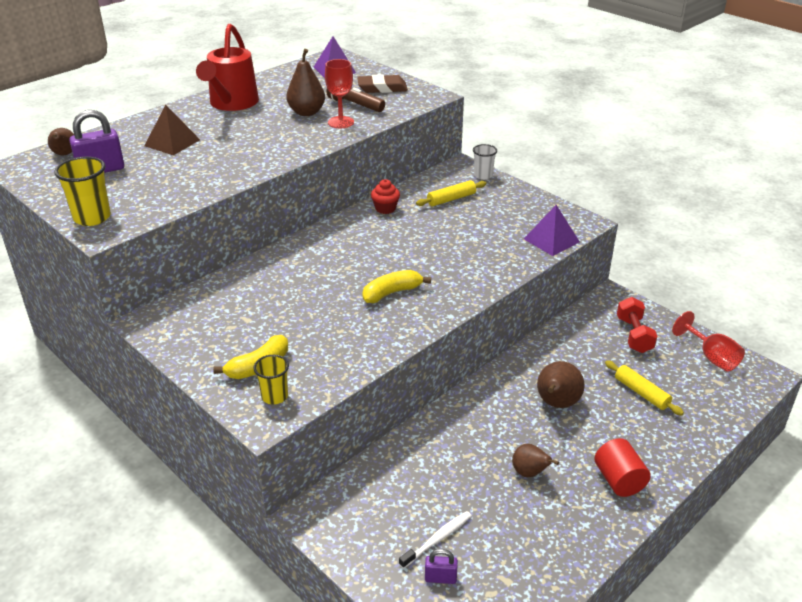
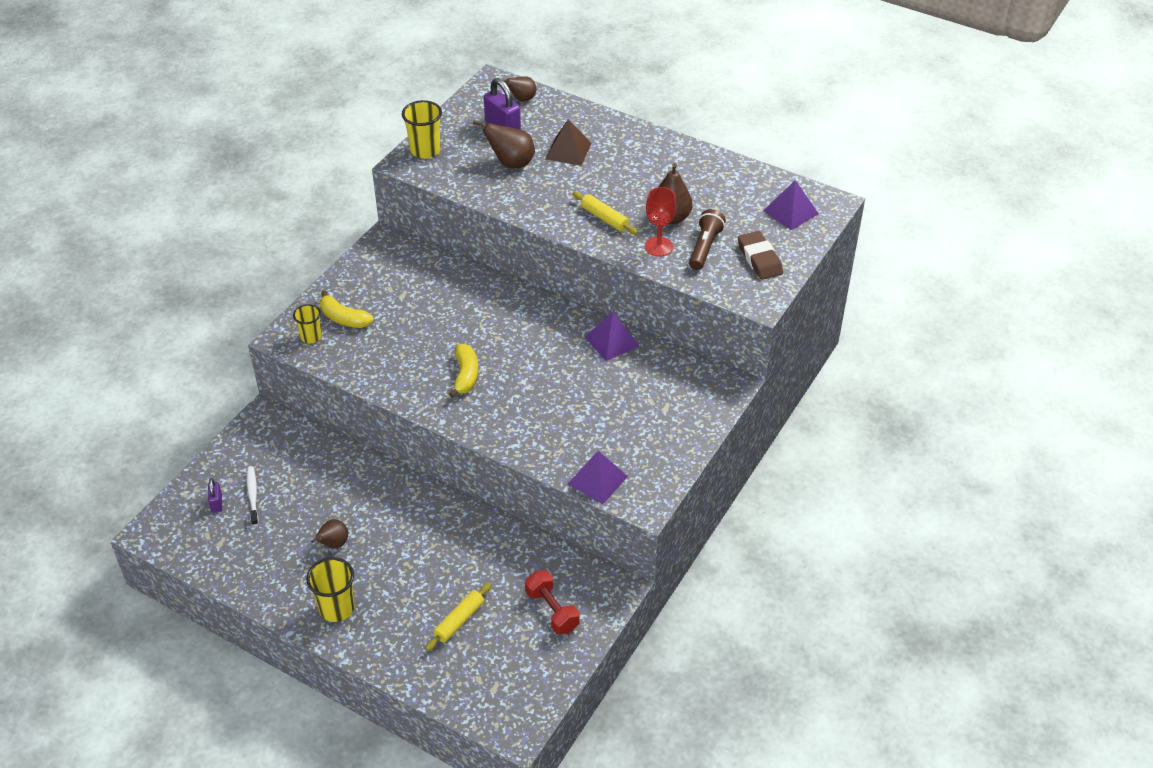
camera: 75 degrees right, 10 degrees up
red watering can [196,24,259,111] -> none
yellow banana [363,270,431,303] -> yellow banana turned 45 degrees clockwise [449,344,478,398]
red cupcake [371,179,400,214] -> purple pyramid [585,312,639,361]
white toothbrush [399,511,472,569] -> white toothbrush turned 135 degrees counterclockwise [247,466,259,526]
yellow rolling pin [416,180,486,206] -> yellow rolling pin moved to [573,192,638,235]
white cup [473,144,497,180] -> none
brown pear [537,361,585,408] -> brown pear moved to [473,120,535,168]
red cylinder [594,438,651,497] -> yellow cup [306,557,355,622]
red dumbbell [617,297,657,353] -> red dumbbell turned 75 degrees clockwise [525,570,580,634]
red goblet [672,311,745,372] -> none

